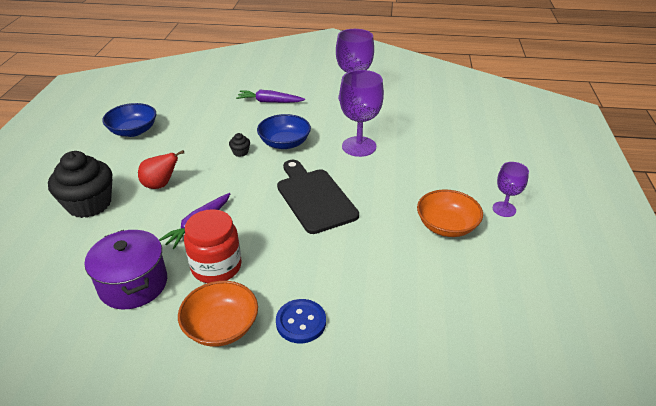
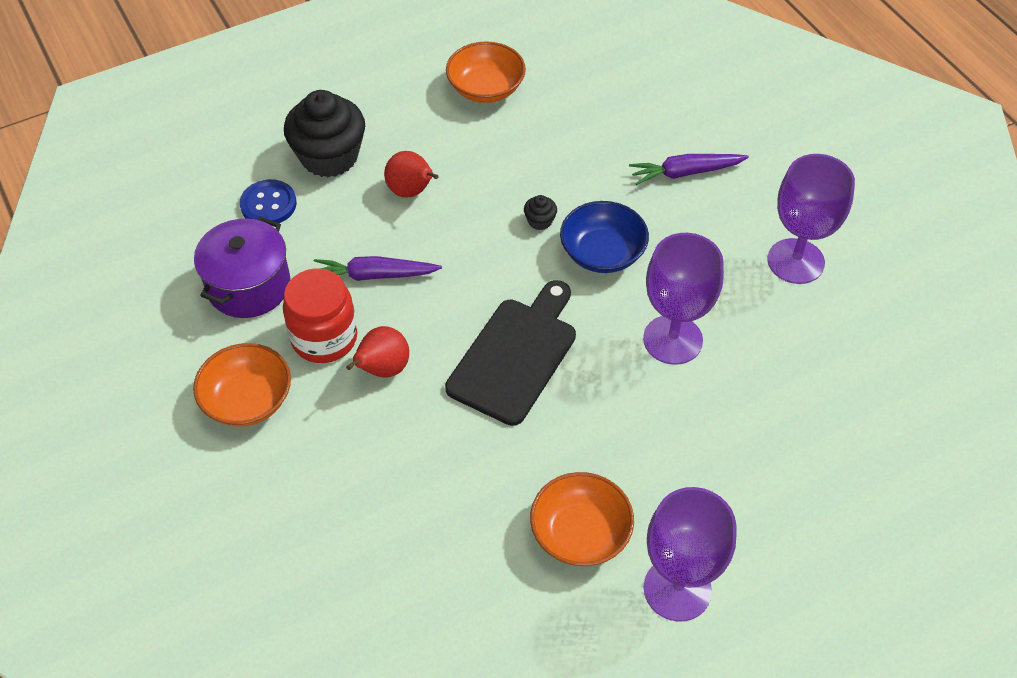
camera: 55 degrees right, 15 degrees up
blue bowl [102,103,156,137] -> orange bowl [446,41,526,103]
purple carrot [236,90,305,103] -> purple carrot turned 75 degrees counterclockwise [629,154,749,185]
blue button [276,299,326,343] -> blue button moved to [240,179,297,223]
purple goblet [493,162,529,217] -> purple goblet [644,487,737,622], size x1.73
none -> red pear [346,326,409,378]

